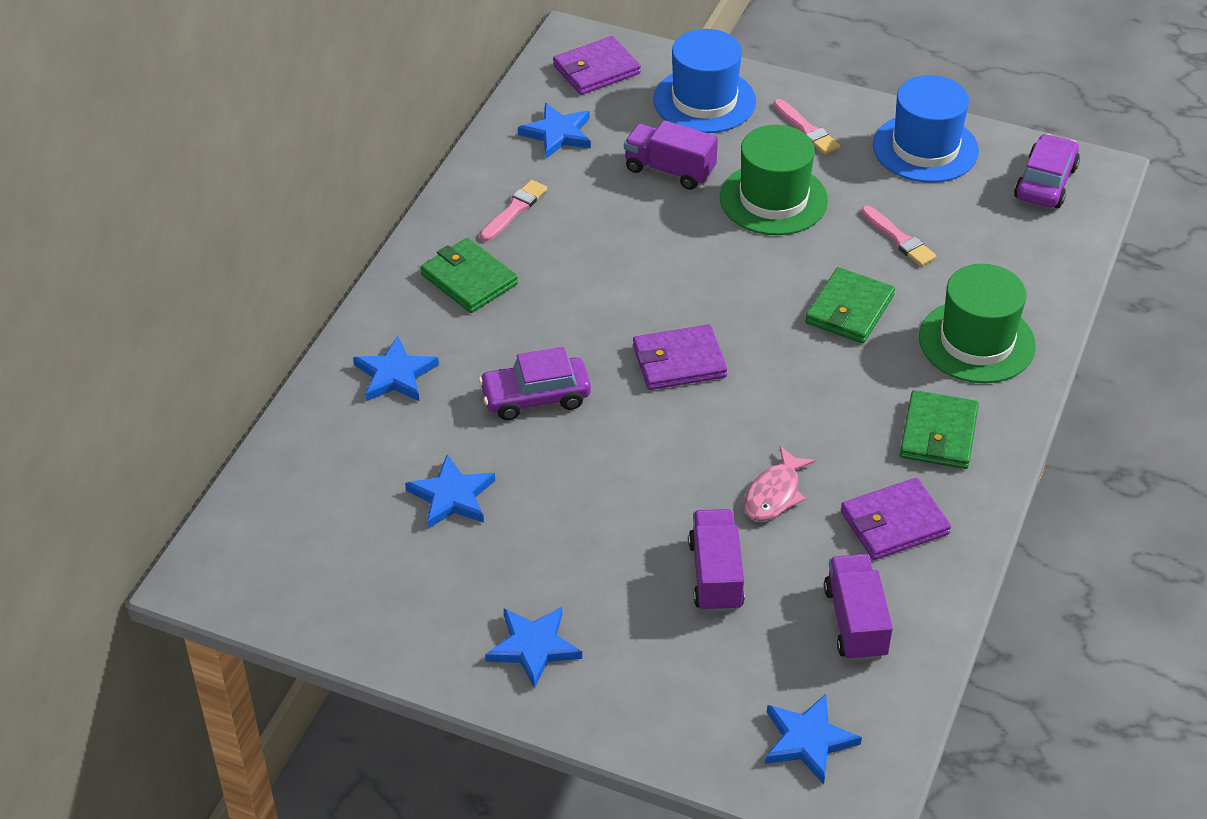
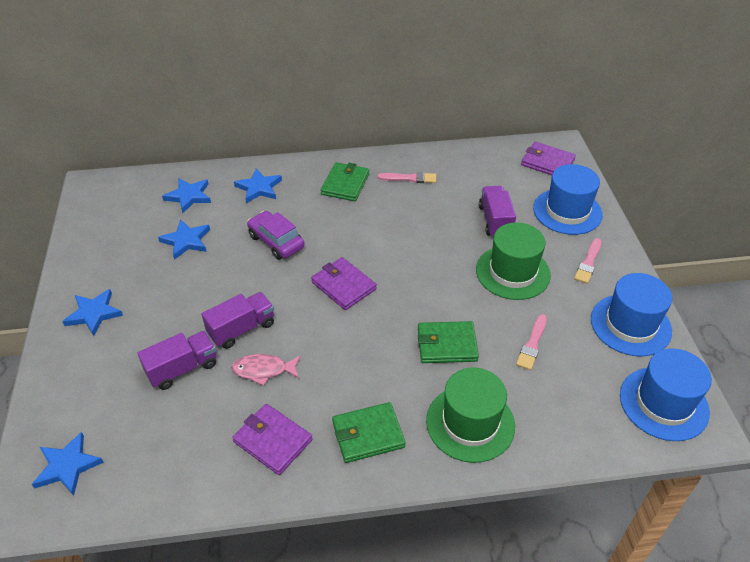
camera: 60 degrees right, 0 degrees up
blue star [518,103,591,159] -> blue star moved to [162,178,211,213]
purple truck [824,554,893,662] -> purple truck moved to [202,292,274,349]
purple car [1014,134,1080,208] -> blue hat [620,348,712,441]

